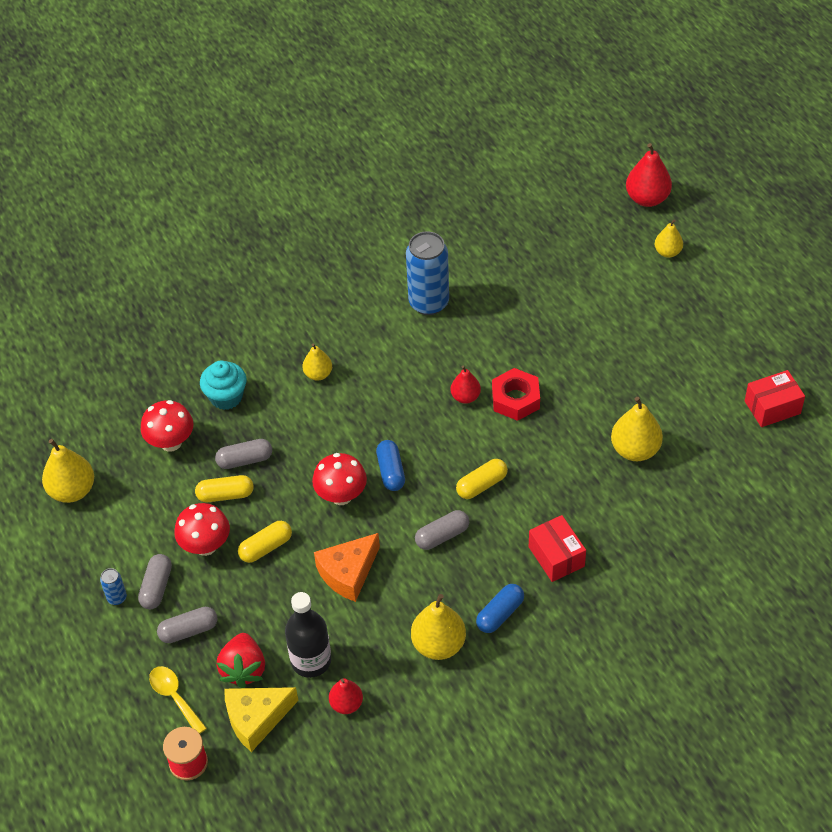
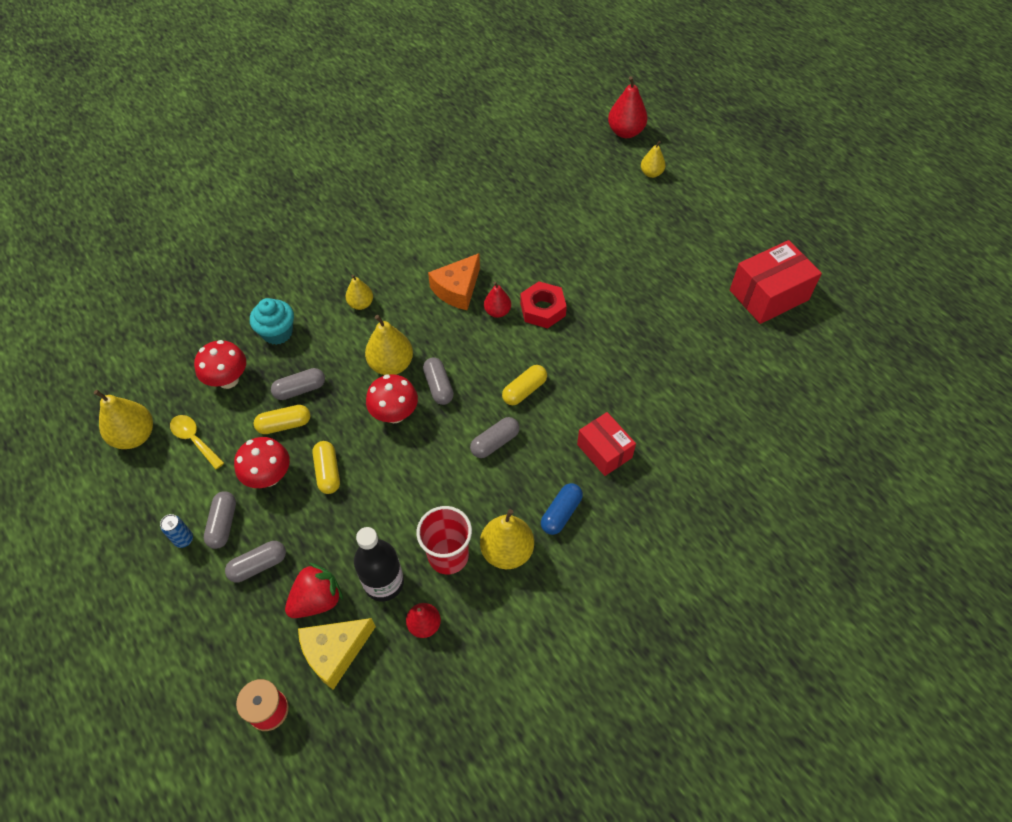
camera: 10 degrees left, 5 degrees up
yellow spoon [149,666,207,734] -> yellow spoon moved to [170,415,224,469]
red strawberry [216,633,265,688] -> red strawberry turned 120 degrees counterclockwise [285,563,343,618]
yellow capsule [238,521,292,563] -> yellow capsule turned 60 degrees counterclockwise [312,441,340,494]
orange cheese [314,533,380,602] -> orange cheese moved to [428,253,480,310]
blue capsule [376,440,405,491] -> grey capsule [423,357,454,405]
blue can [406,231,449,315] -> none
yellow pear [611,397,663,461] -> yellow pear moved to [365,315,413,375]
red box [745,370,805,427] -> red box [730,240,822,324], size x1.56
none -> red cup [416,506,472,574]

